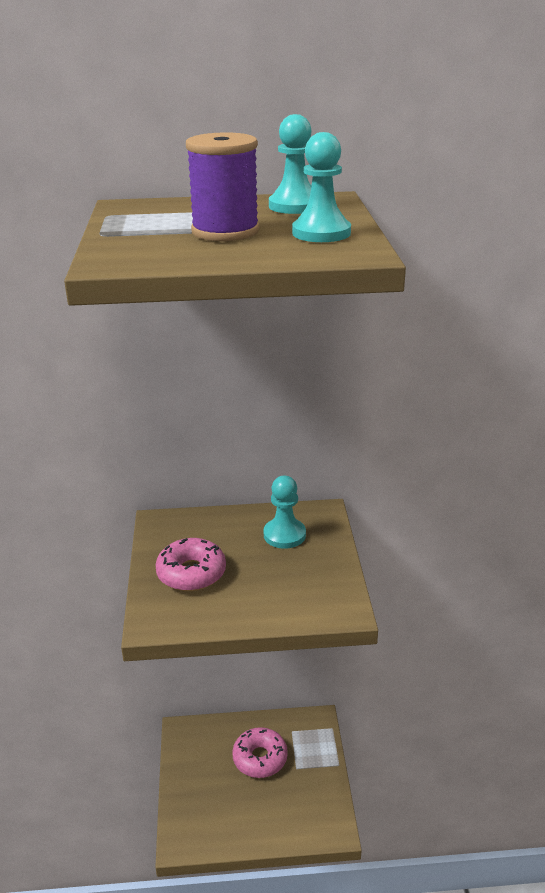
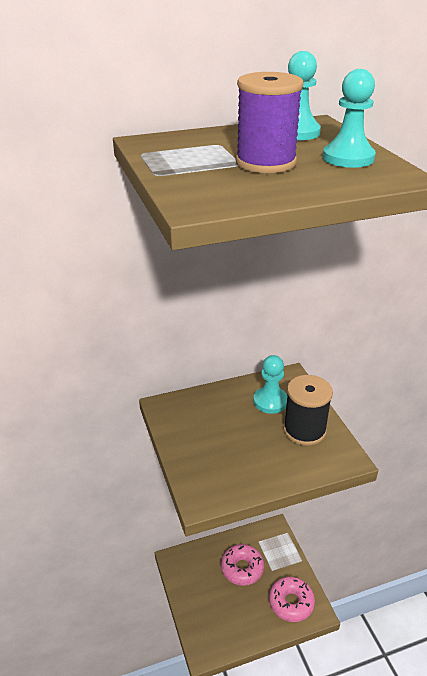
camera: 15 degrees left, 5 degrees up
pink donut [155,538,226,591] -> pink donut moved to [269,577,315,622]
none -> black spool [283,375,333,446]

